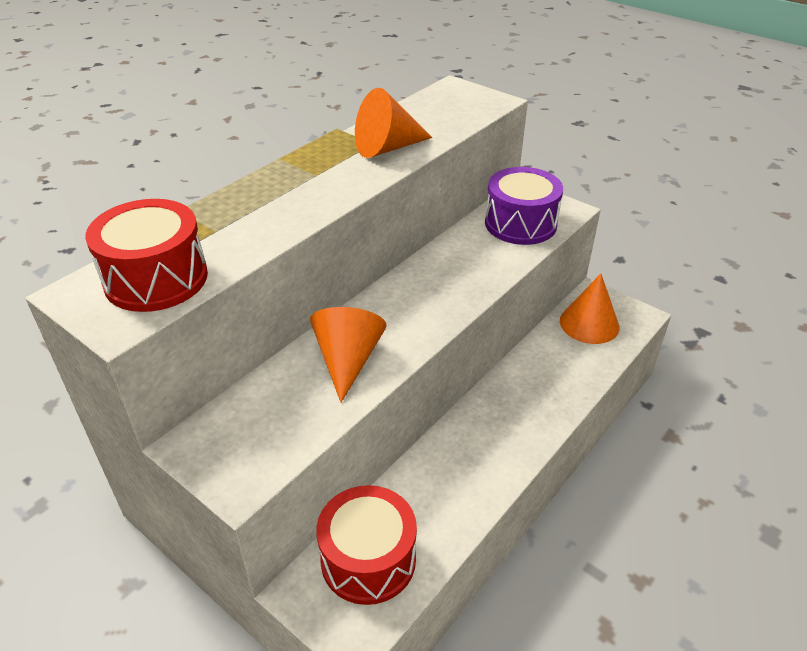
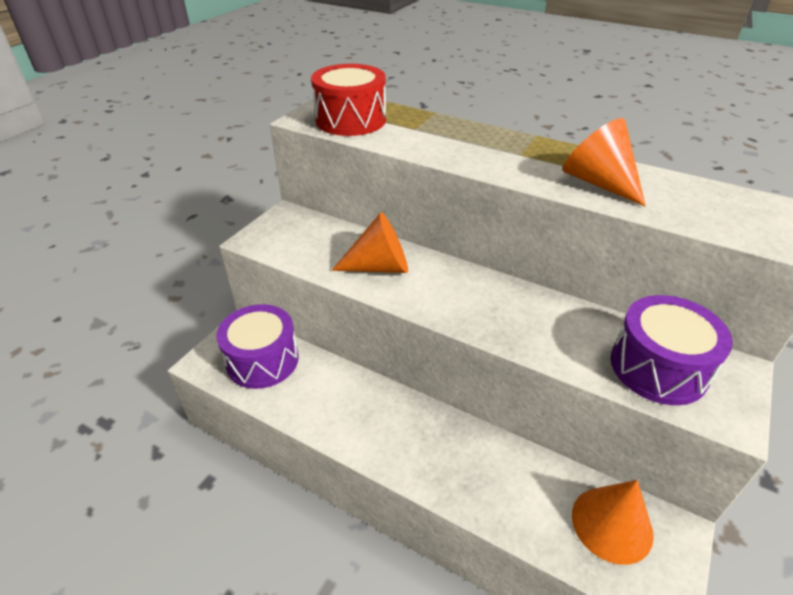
camera: 80 degrees right, 0 degrees up
red drum [316,485,417,605] -> purple drum [216,304,299,389]

